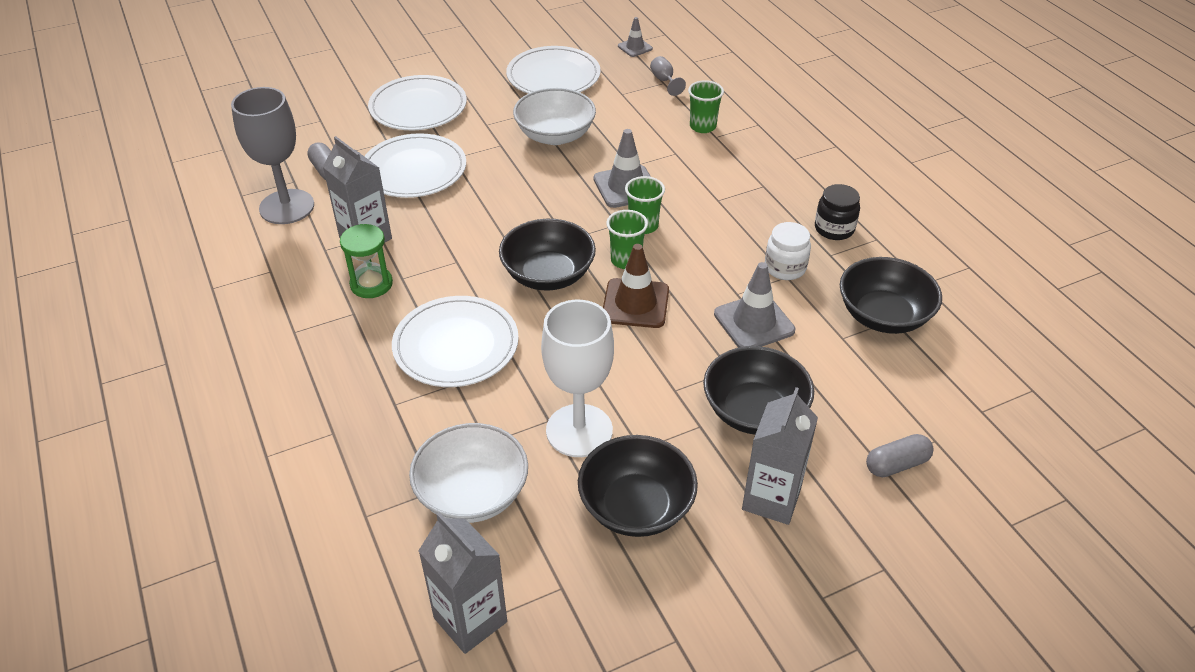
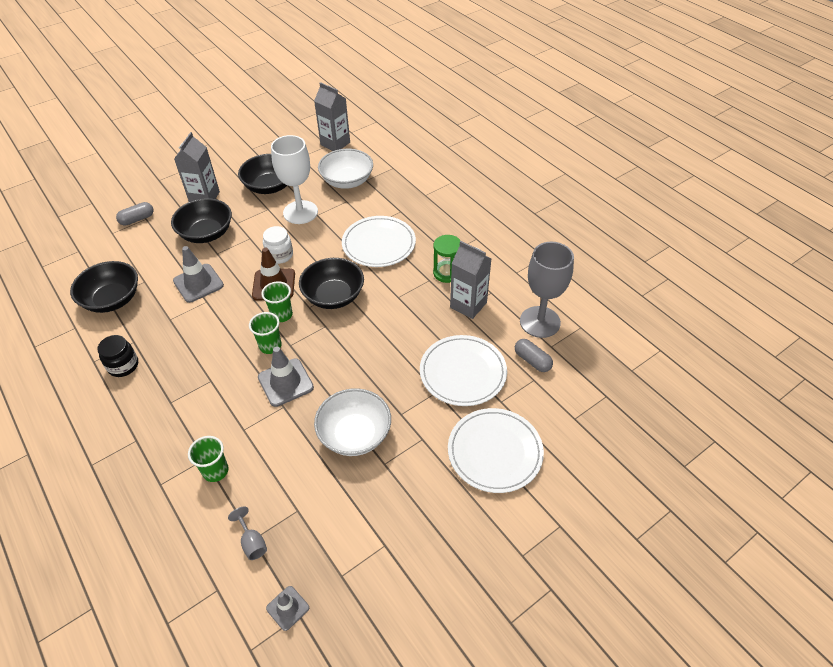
camera: 170 degrees right, 5 degrees up
white plate [506,46,600,94] -> none
white jar [765,222,811,280] -> white jar moved to [263,226,293,264]

